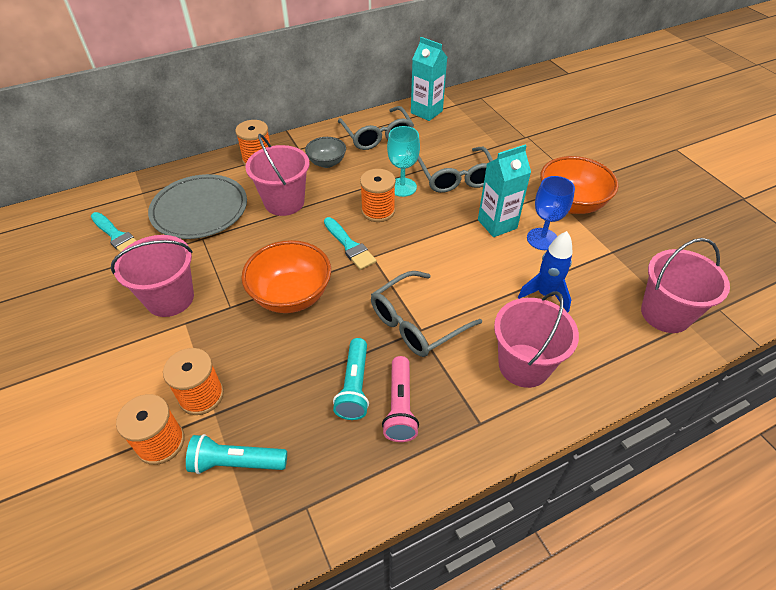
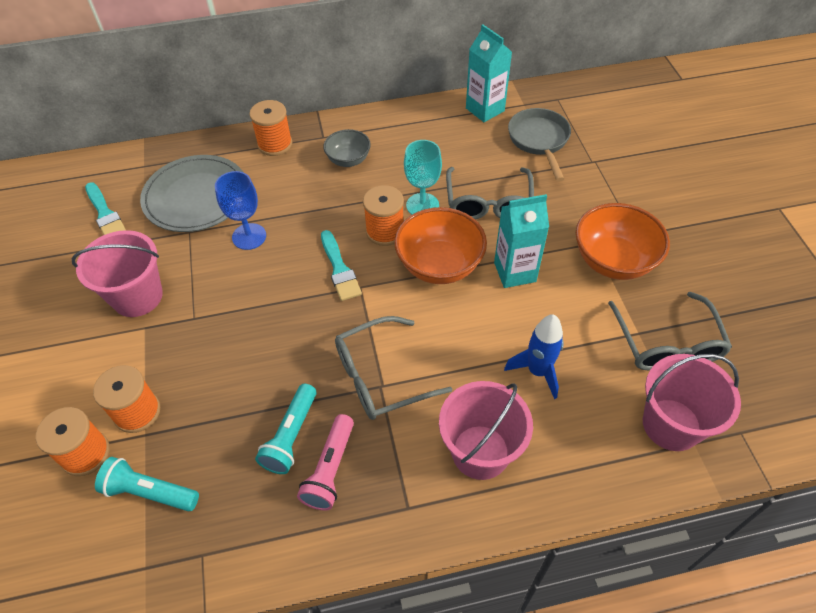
camera: 15 degrees right, 5 degrees up
orange bowl [241,240,331,313] -> orange bowl moved to [394,207,487,284]
pink bucket [245,134,310,216] -> none
grey glasses [338,106,414,150] -> grey glasses moved to [608,292,732,370]
blue goblet [527,176,575,250] -> blue goblet moved to [215,171,266,250]
none -> grey pan [508,108,571,181]

